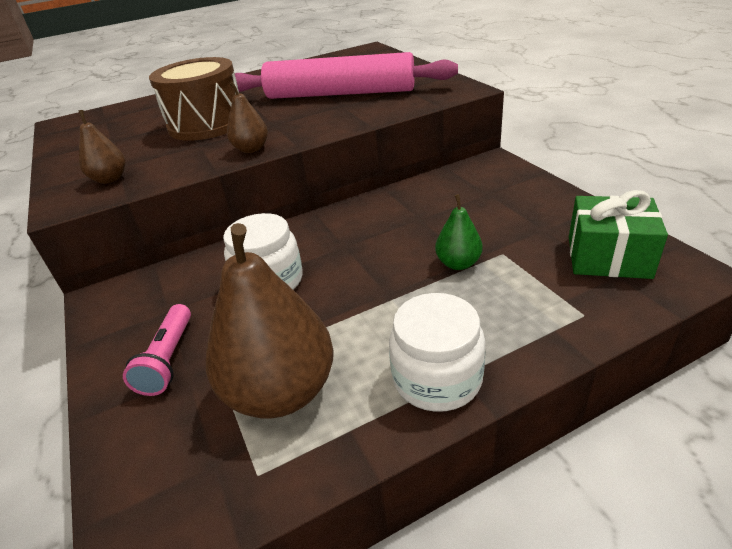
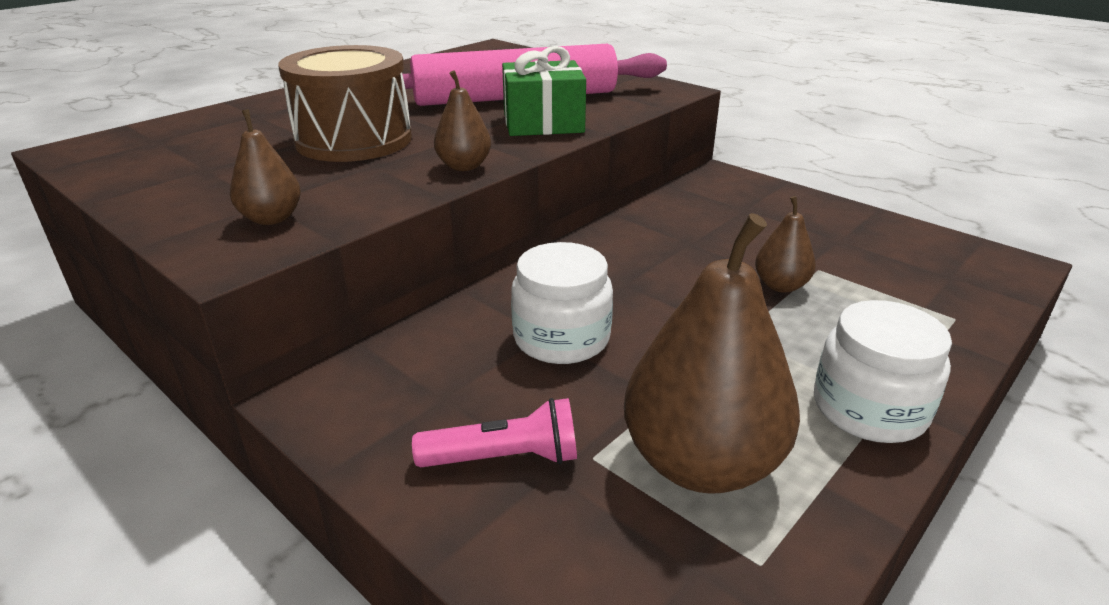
camera: 25 degrees left, 5 degrees down
pink flashlight [123,304,191,396] -> pink flashlight turned 75 degrees counterclockwise [412,398,577,467]
green pear [435,194,483,270] -> brown pear [755,196,816,293]
green gift [569,190,668,279] -> green gift moved to [502,46,586,136]

